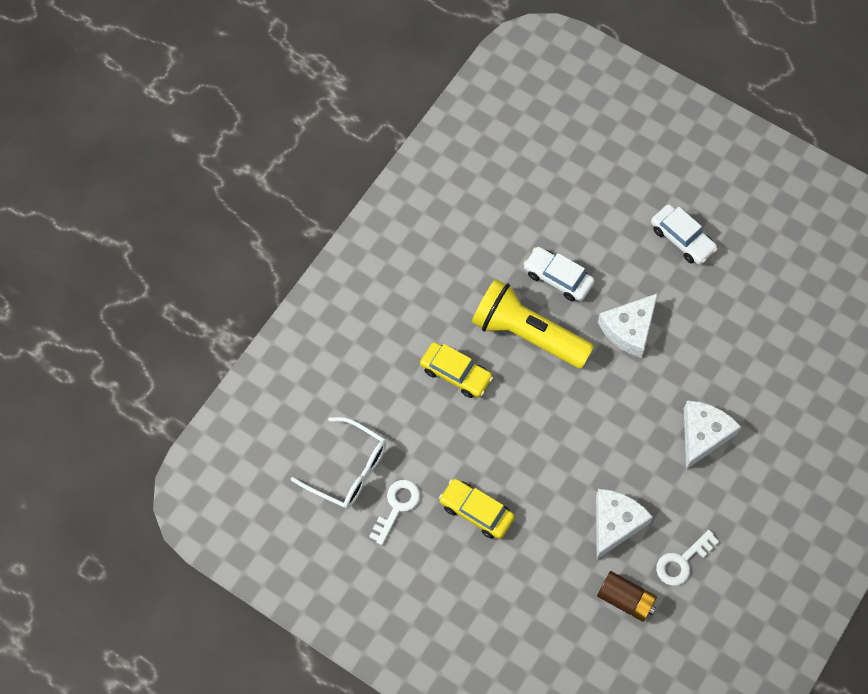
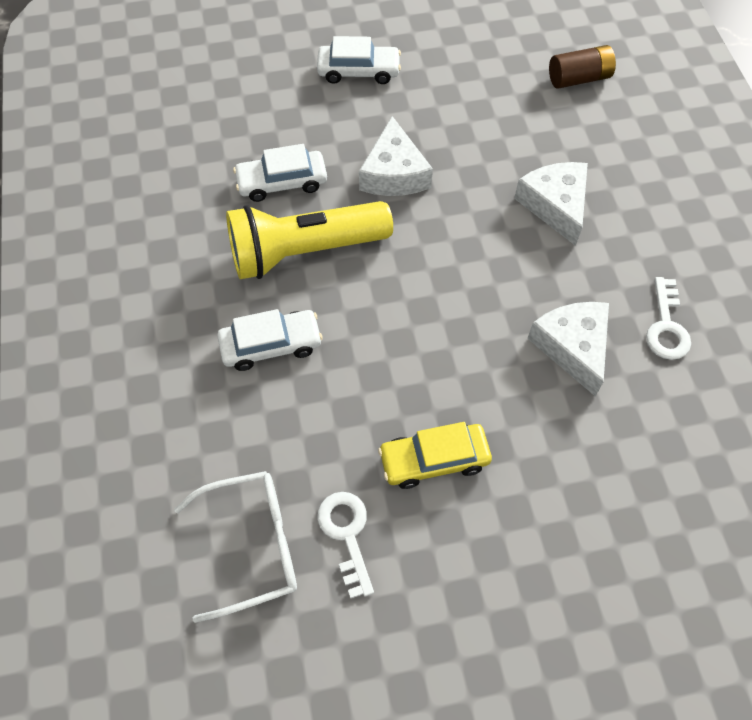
camera: 45 degrees left, 5 degrees down
yellow car [420,342,493,398] -> white car [217,309,323,371]
brown battery [597,571,657,622] -> brown battery moved to [549,45,616,89]

